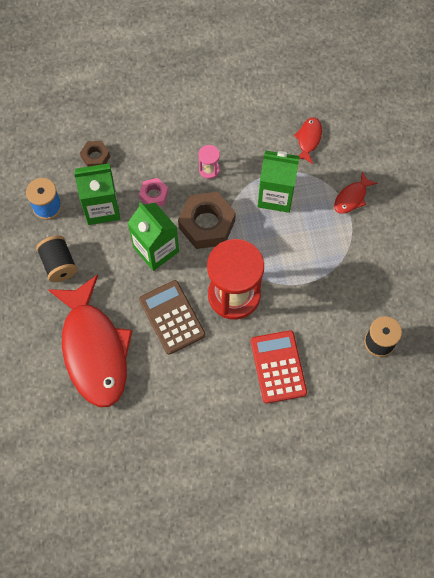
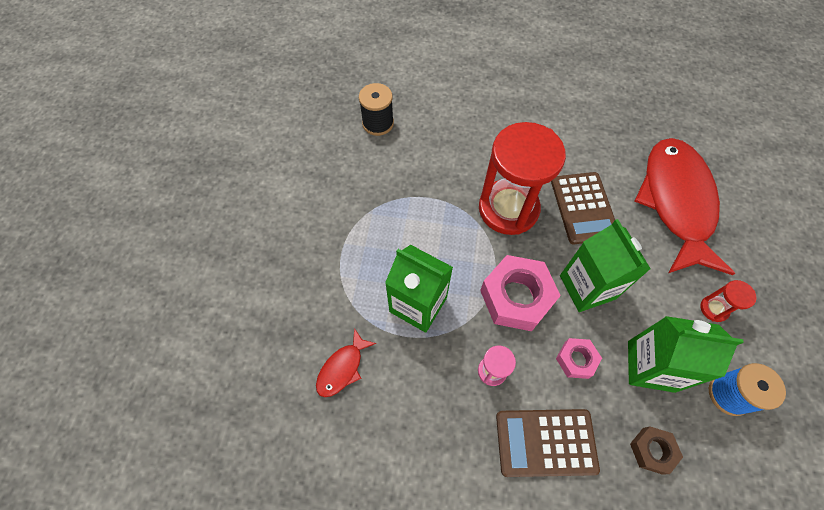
camera: 160 degrees left, 5 degrees down
black spool [36,235,77,282] -> red hourglass [700,280,757,322]
brown nut [178,192,236,249] -> pink nut [480,255,561,331]
red calculator [251,330,307,404] -> none
red fish [334,172,378,214] -> none
none -> brown calculator [496,409,600,477]

